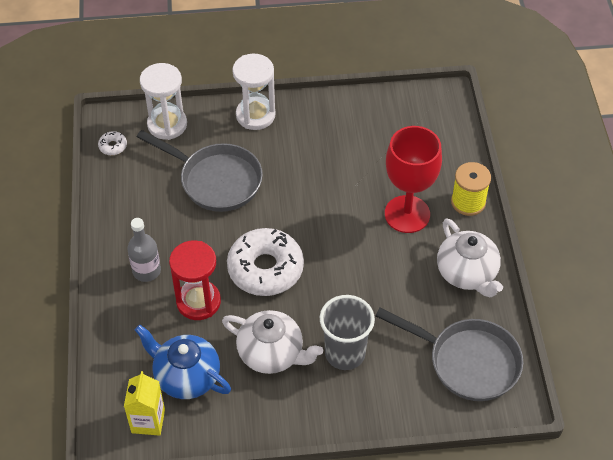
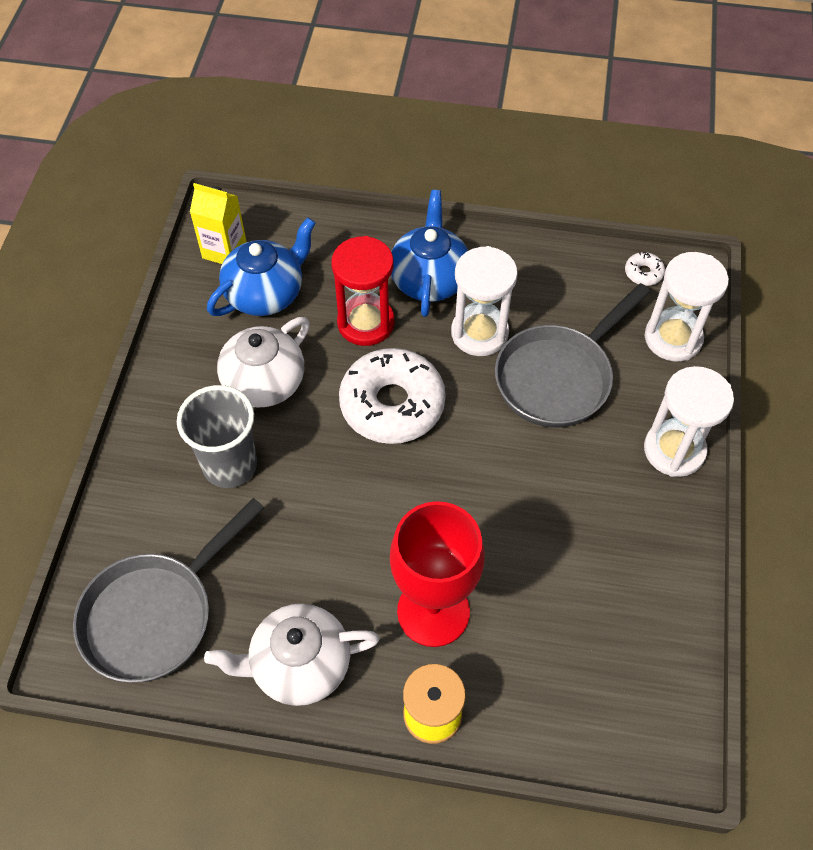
camera: 105 degrees right, 5 degrees up
grey bottle [127,218,161,282] -> blue teapot [391,190,468,317]
none -> white hourglass [451,246,518,356]

